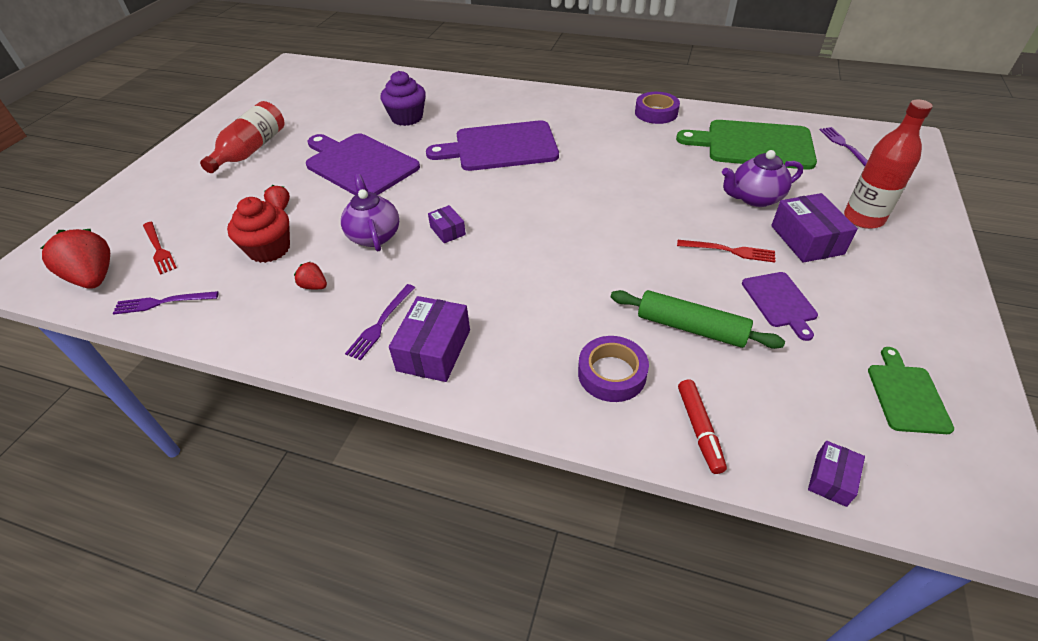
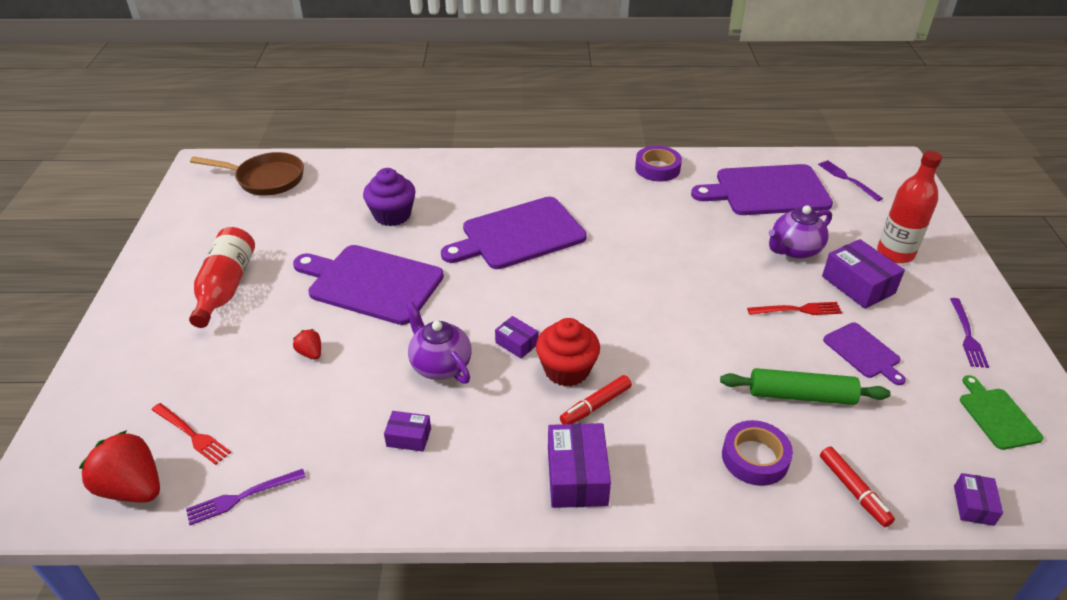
camera: 20 degrees left, 5 degrees down
red cupcake [227,197,290,263] -> red cupcake moved to [536,318,600,386]
red strawberry [294,262,327,289] -> purple box [384,411,431,452]
purple fork [345,284,415,360] -> purple fork moved to [950,298,989,368]
green cutting board [676,120,817,170] -> purple cutting board [691,164,833,215]
none -> brown pan [190,152,304,196]
none -> red marker [560,375,632,424]

